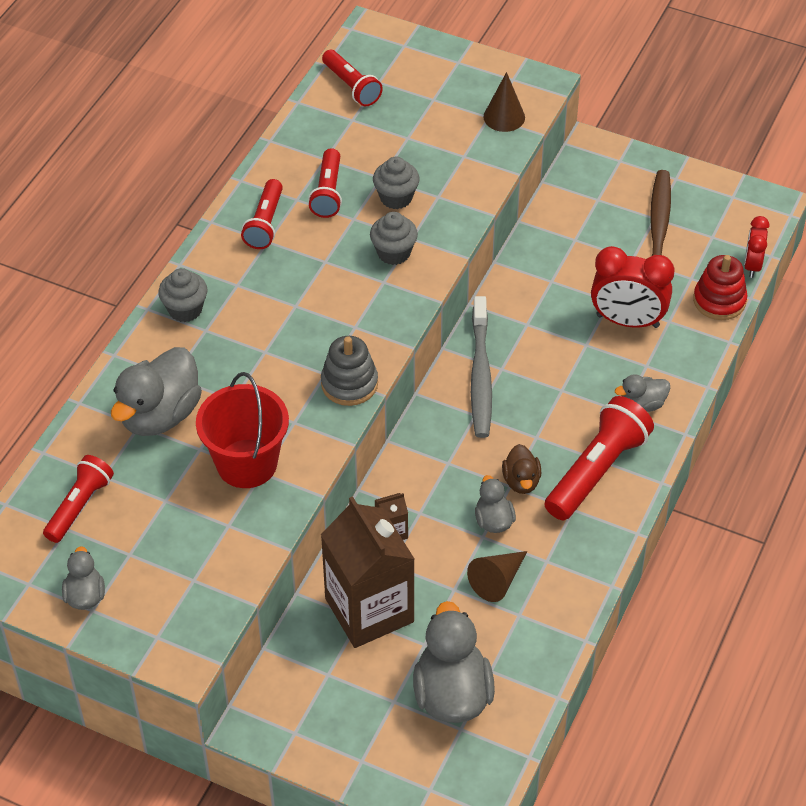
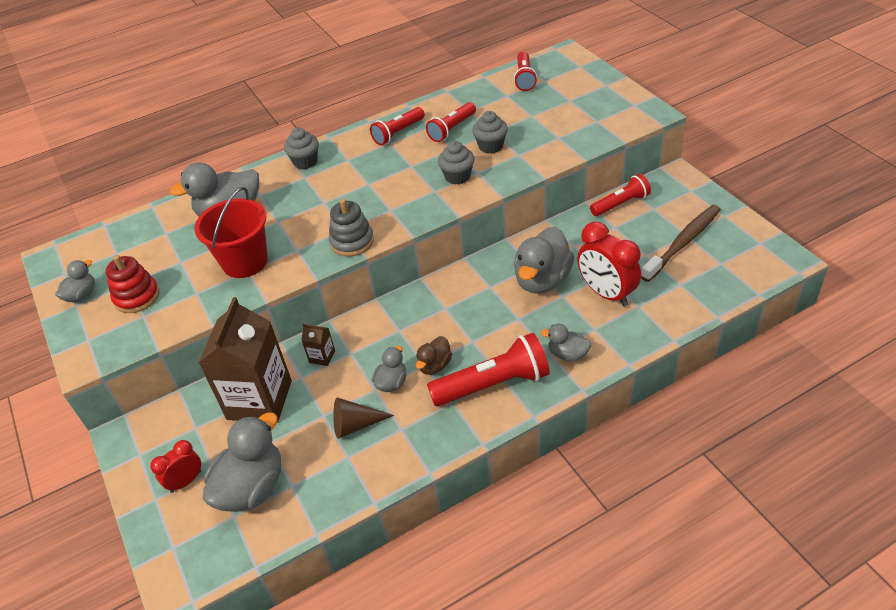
camera: 40 degrees right, 5 degrees down
red flashlight [43,455,114,543] -> red flashlight moved to [590,174,651,216]
grey toothbrush [471,296,492,438] -> none
brown cone [484,72,525,132] -> none
red stacking toy [693,255,748,320] -> red stacking toy moved to [106,255,160,313]
red clock [744,216,769,278] -> red clock moved to [150,440,201,493]
none -> grey duck [514,227,574,294]

